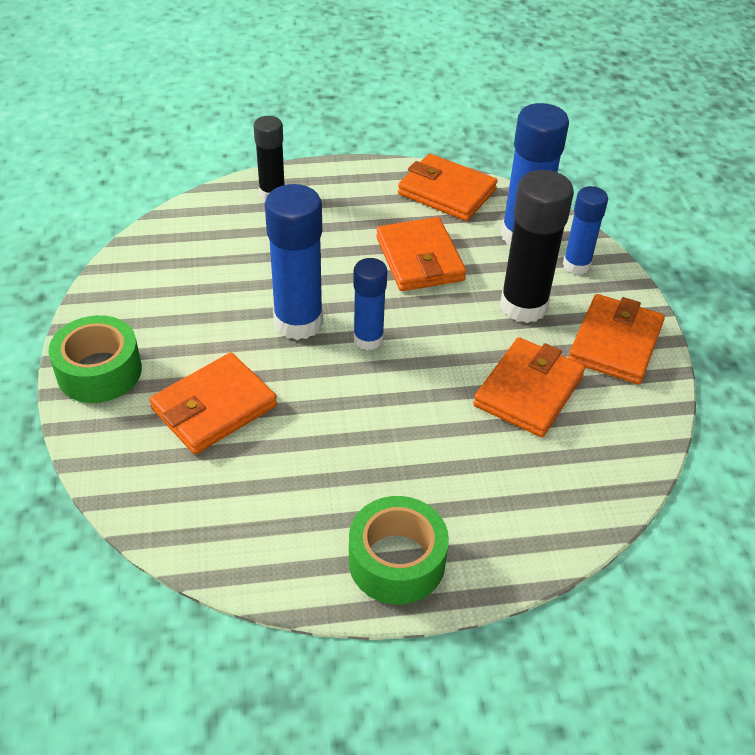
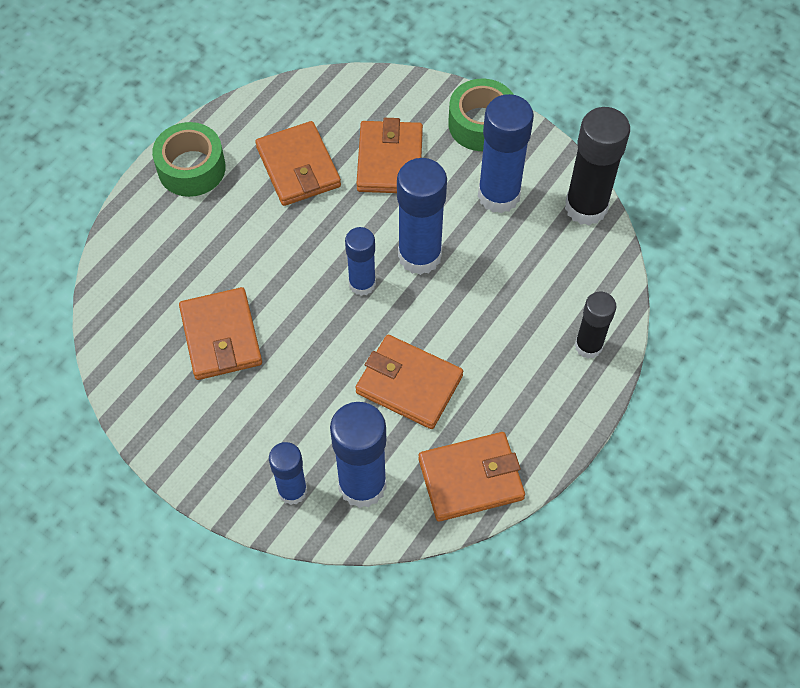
camera: 135 degrees right, 15 degrees up
black glue stick [500,170,574,323] -> black glue stick moved to [565,107,630,225]
orange wallet [568,294,665,385] -> orange wallet moved to [255,121,341,206]
none -> blue glue stick [478,94,534,213]

